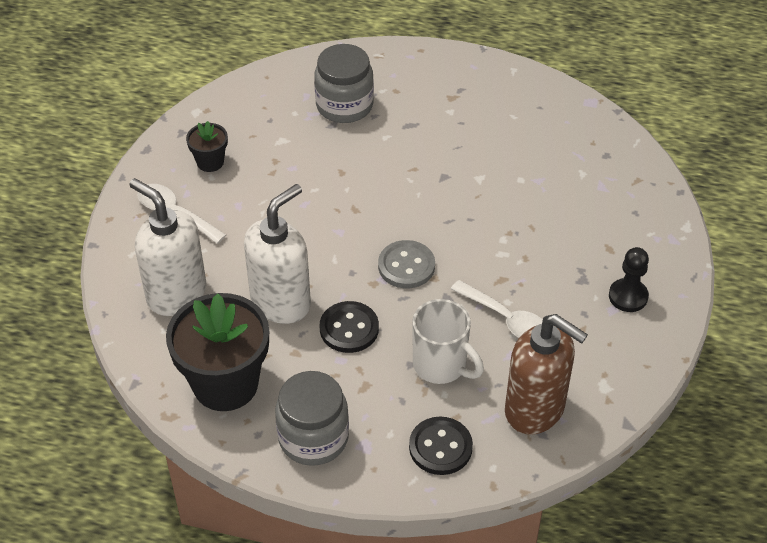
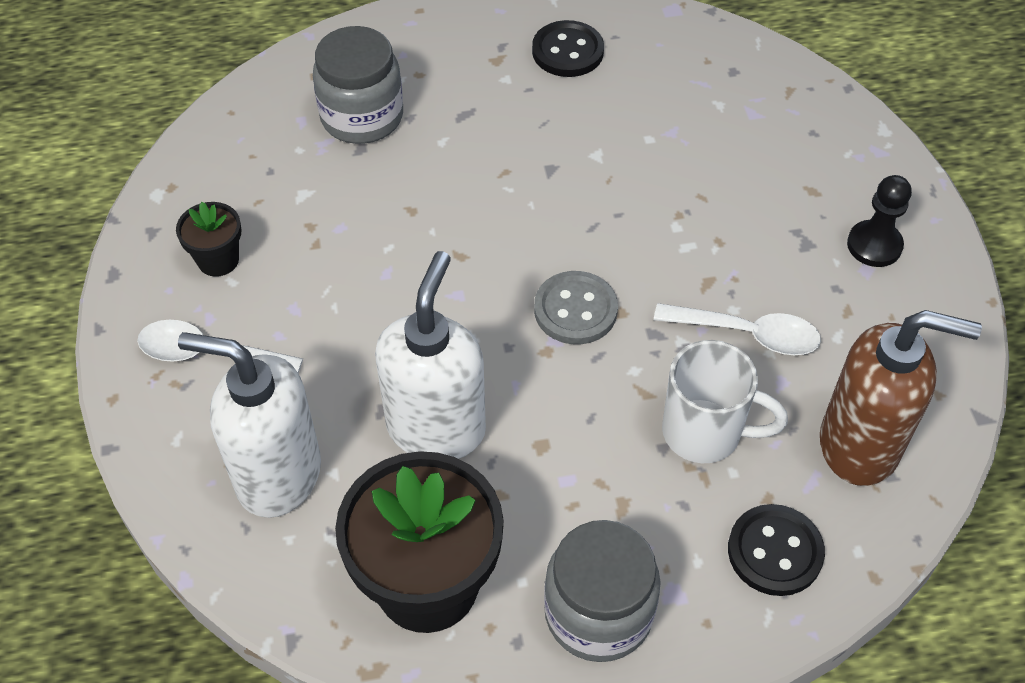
camera: 25 degrees left, 5 degrees up
black button [319,301,379,353] -> black button moved to [532,20,604,77]

